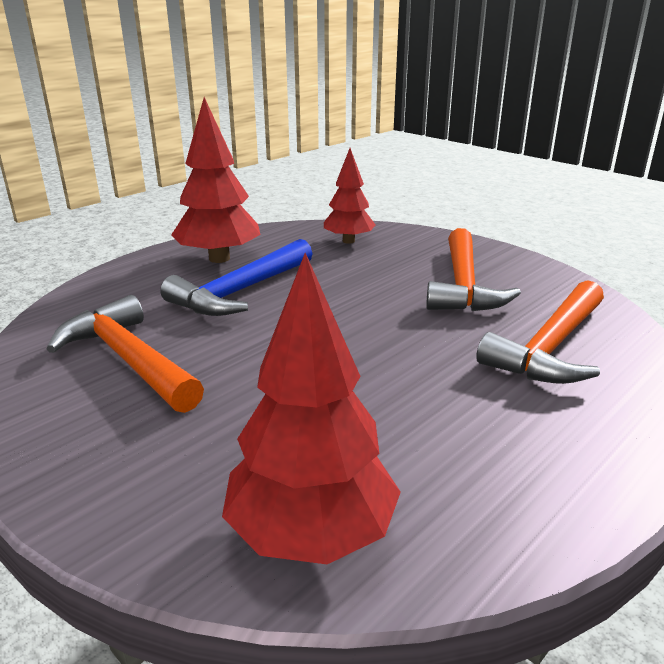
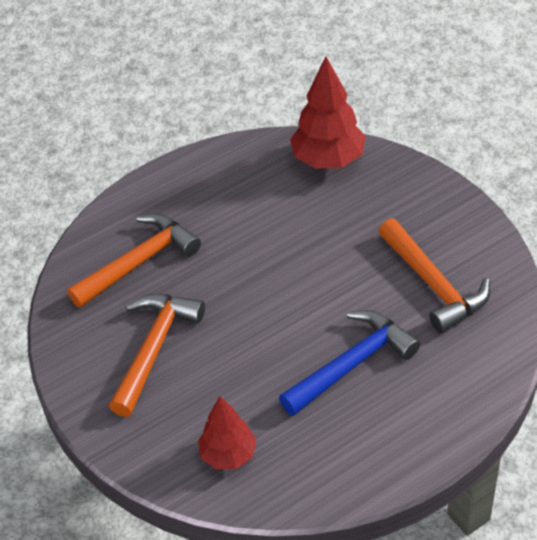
camera: 165 degrees left, 20 degrees up
red tree [171,97,261,263] -> none

